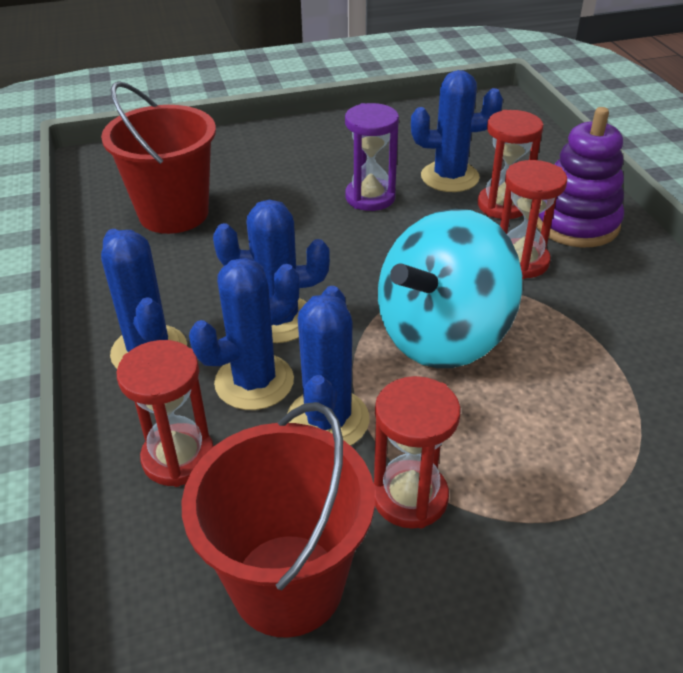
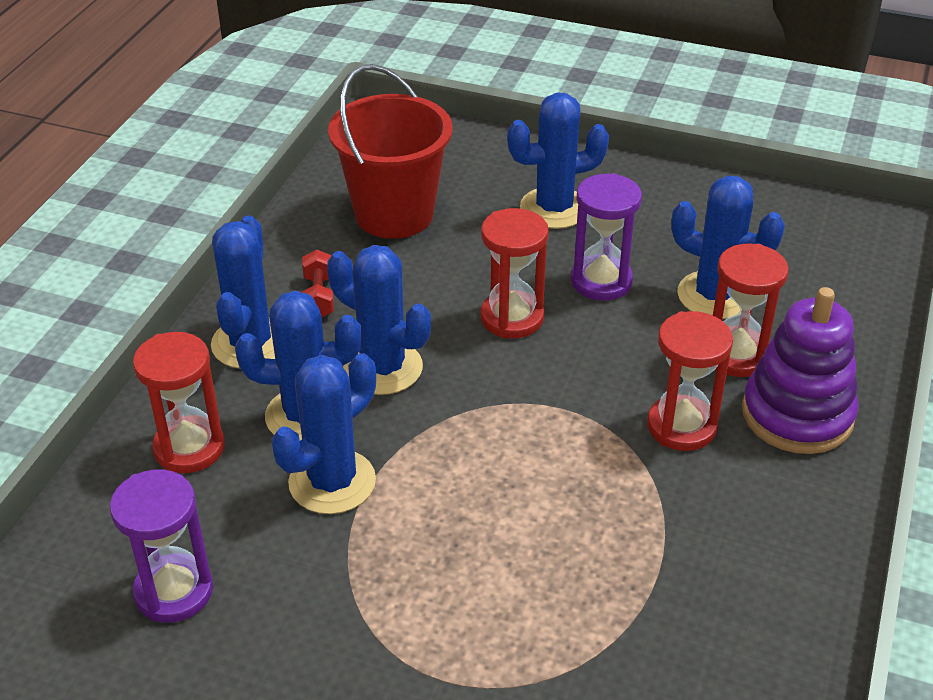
camera: 35 degrees right, 0 degrees up
red bucket [182,402,375,638] -> purple hourglass [110,469,213,623]
red hourglass [374,376,461,529] -> red hourglass moved to [481,208,549,338]
turquoise spinning top [378,209,522,368] -> none
none -> red dumbbell [302,250,334,317]
none -> blue cactus [507,93,609,229]

